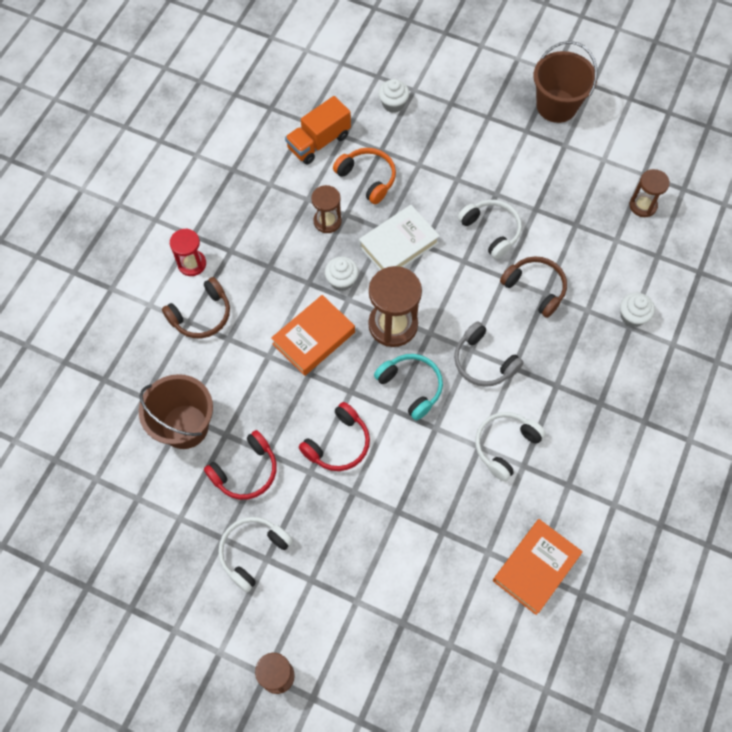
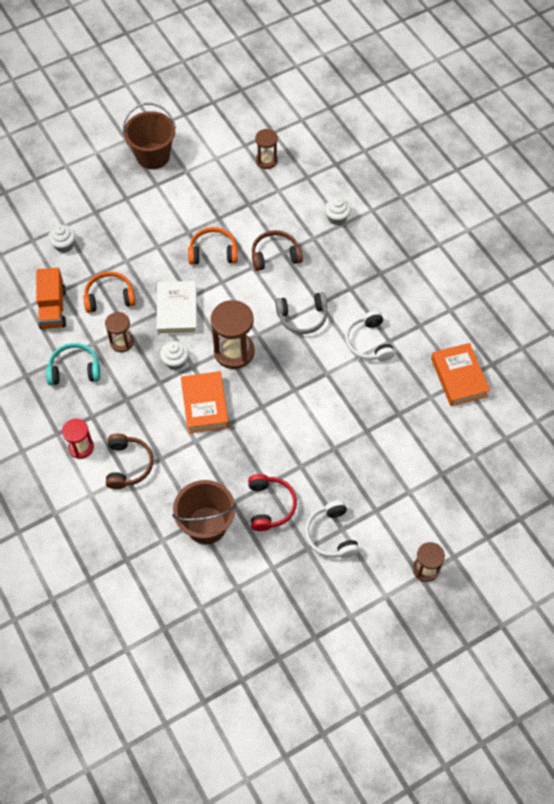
camera: 55 degrees left, 5 degrees down
red headphones [299,402,370,471] -> none
turquoise headphones [374,354,443,420] -> turquoise headphones moved to [46,343,100,385]
white headphones [458,200,522,259] -> orange headphones [188,227,238,265]

